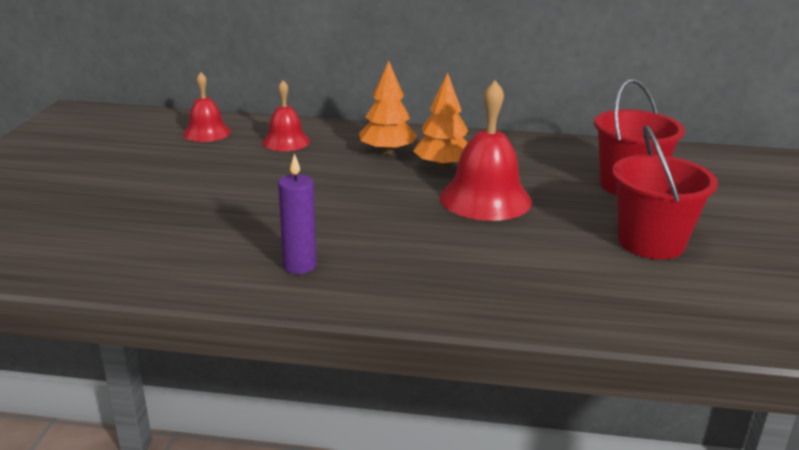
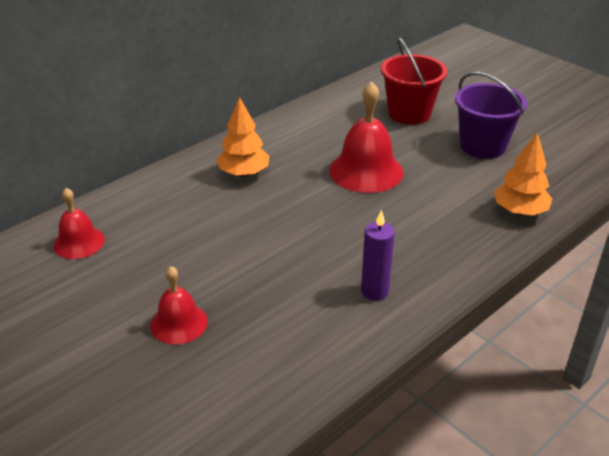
camera: 50 degrees left, 10 degrees up
red bell [262,80,310,151] -> red bell moved to [150,266,208,344]
orange tree [413,72,468,170] -> orange tree moved to [494,132,552,215]
red bucket [612,125,718,259] -> purple bucket [455,72,527,159]

